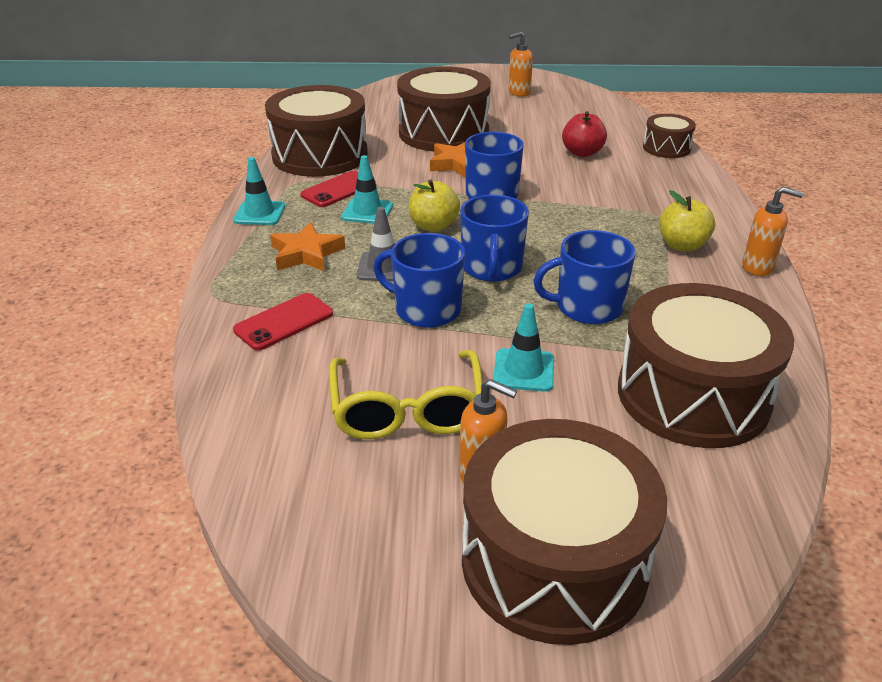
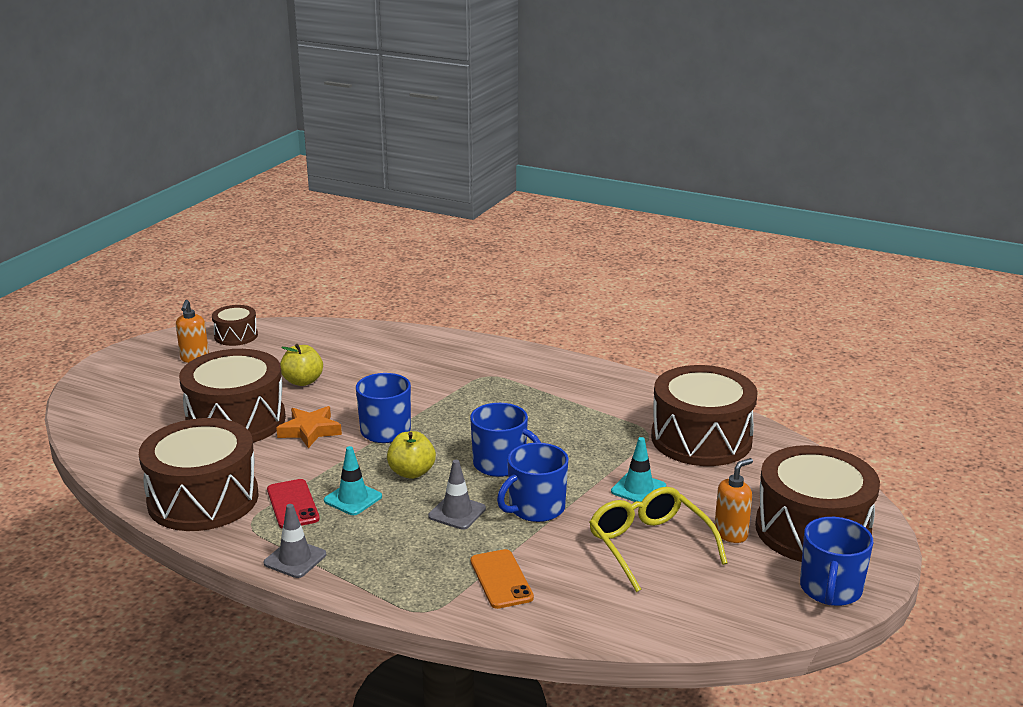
camera: 65 degrees left, 10 degrees down
turquoise traffic cone [233,157,285,225] -> grey traffic cone [263,504,326,578]
red phone [233,293,333,351] -> orange phone [471,549,534,609]
orange star [270,222,345,271] -> none
yellow glasses [329,350,483,439] -> yellow glasses turned 135 degrees counterclockwise [589,487,728,592]
blue mug [533,230,635,324] -> blue mug moved to [800,517,873,606]
red apple [562,111,607,157] -> none
brown drum [643,114,696,158] -> brown drum moved to [212,305,258,346]
yellow apple [659,191,715,252] -> yellow apple moved to [280,344,323,386]
orange soap dispenser [742,187,804,276] -> none

